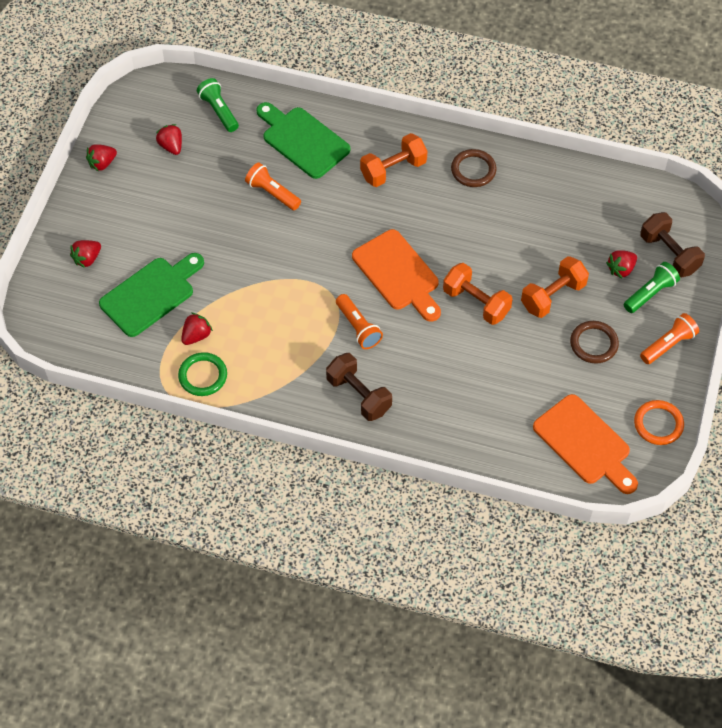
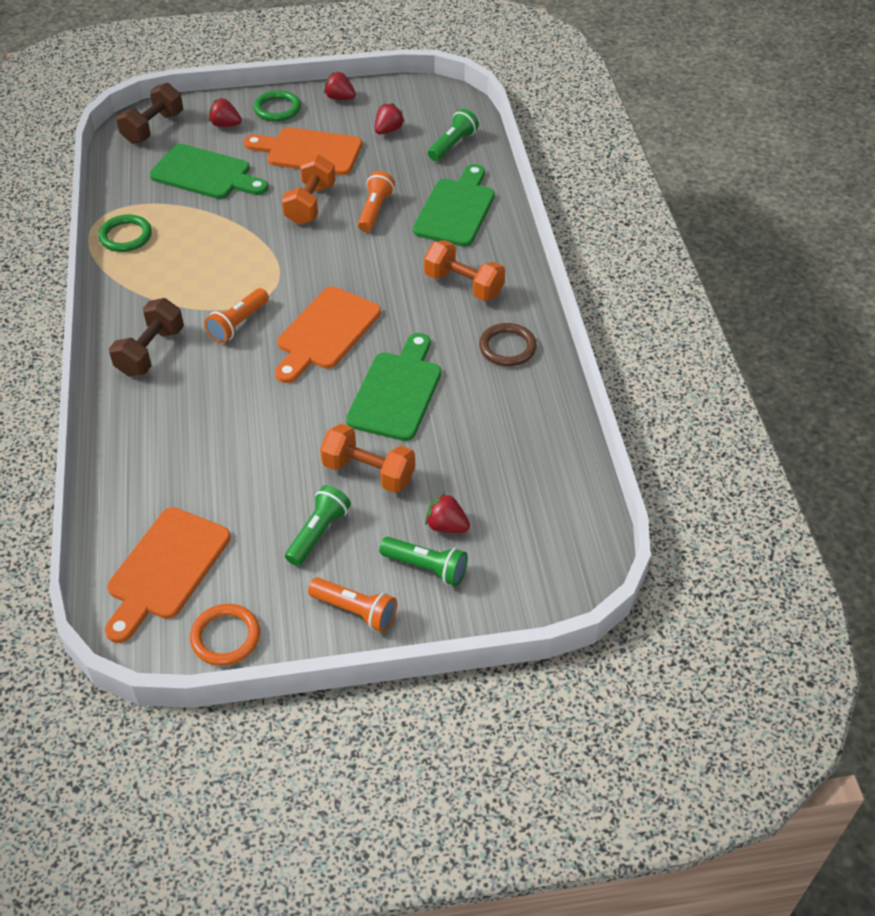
camera: 65 degrees right, 10 degrees down
red strawberry [181,313,213,345] -> none
orange dumbbell [443,263,513,325] -> orange dumbbell moved to [282,155,336,225]
brown ring [570,321,619,364] -> green flashlight [285,485,351,566]
brown dumbbell [640,212,705,277] -> brown dumbbell moved to [116,83,183,144]
none -> orange cutting board [244,127,362,175]
none -> green ring [253,90,301,122]
none -> green cutting board [346,333,441,441]

